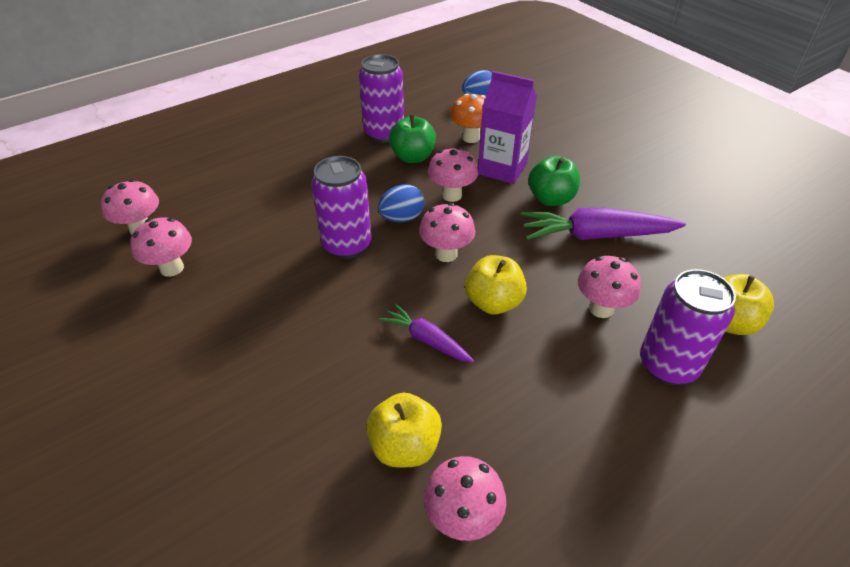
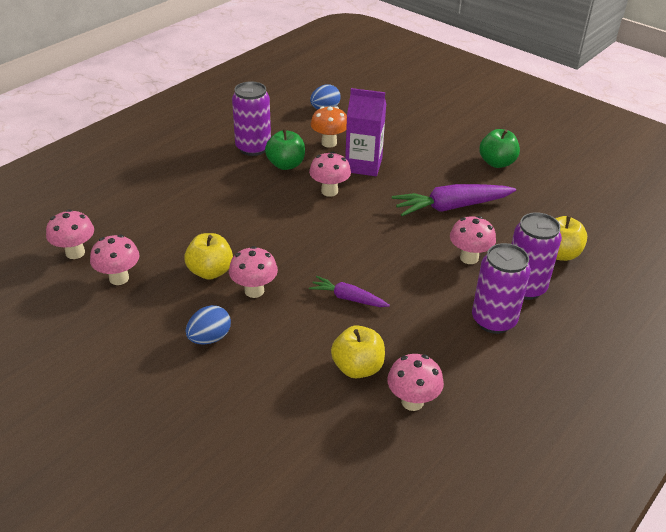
camera: 15 degrees left, 5 degrees down
purple can [311,156,371,259] -> purple can moved to [472,243,531,334]
blue egg [378,184,424,222] -> blue egg moved to [186,305,231,345]
pink mushroom [419,203,475,262] -> pink mushroom moved to [229,246,278,298]
yellow apple [465,255,527,314] -> yellow apple moved to [184,233,233,280]
green apple [528,156,580,206] -> green apple moved to [479,129,520,168]

